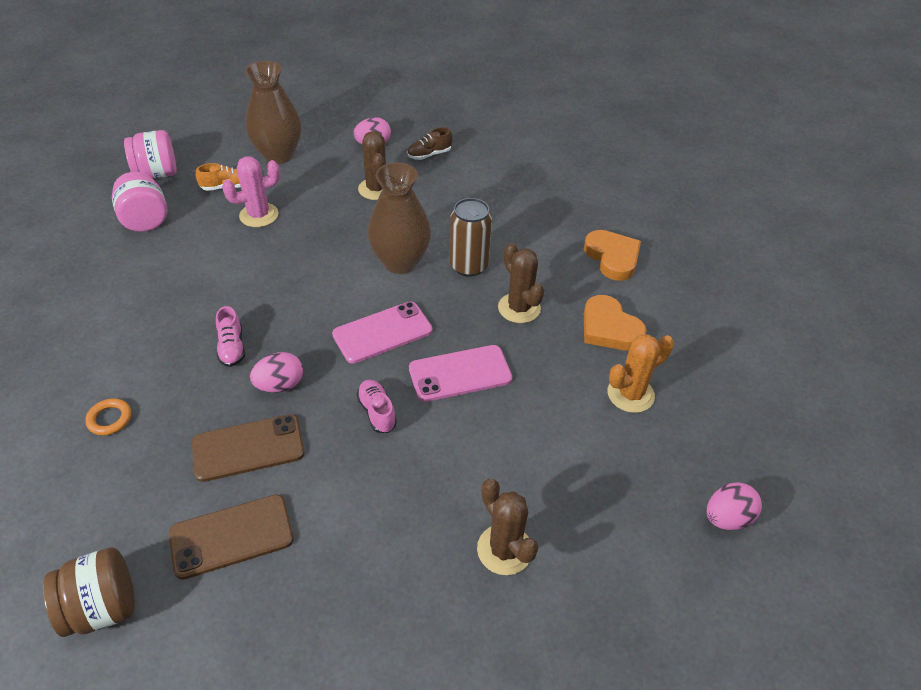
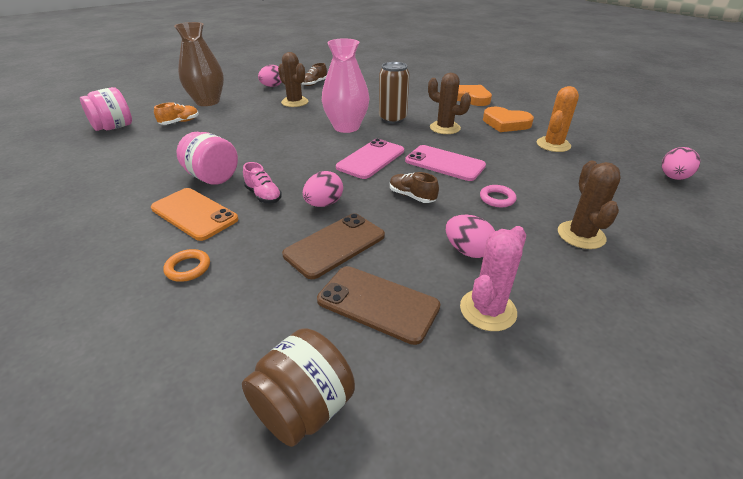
camera: 25 degrees left, 10 degrees down
pink jar [112,172,168,232] -> pink jar moved to [176,132,238,185]
brown phone [169,494,294,580] -> brown phone turned 75 degrees clockwise [317,266,441,345]
pink cactus [222,157,280,227] -> pink cactus moved to [460,226,526,331]
pink shoe [356,380,397,433] -> brown shoe [390,172,439,203]
brown vase [367,162,431,274] -> pink vase [322,38,369,133]
pink phone [409,345,512,402] -> pink phone turned 75 degrees clockwise [405,145,486,181]
brown cactus [477,479,538,575] -> brown cactus turned 60 degrees clockwise [558,161,621,249]
none -> orange phone [151,188,238,241]
none -> pink egg [446,215,495,258]
none -> pink ring [480,185,516,207]

